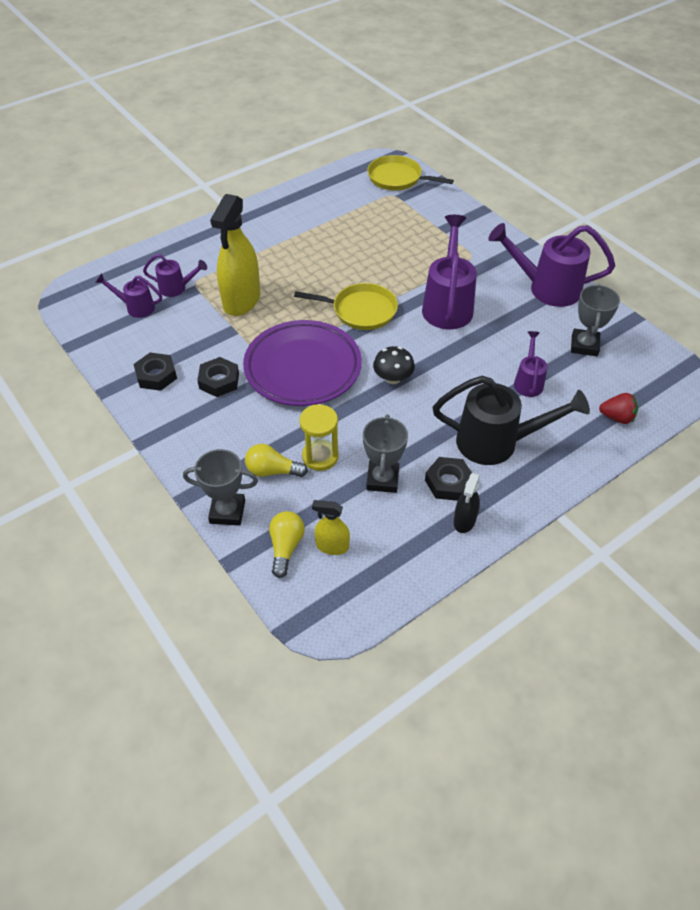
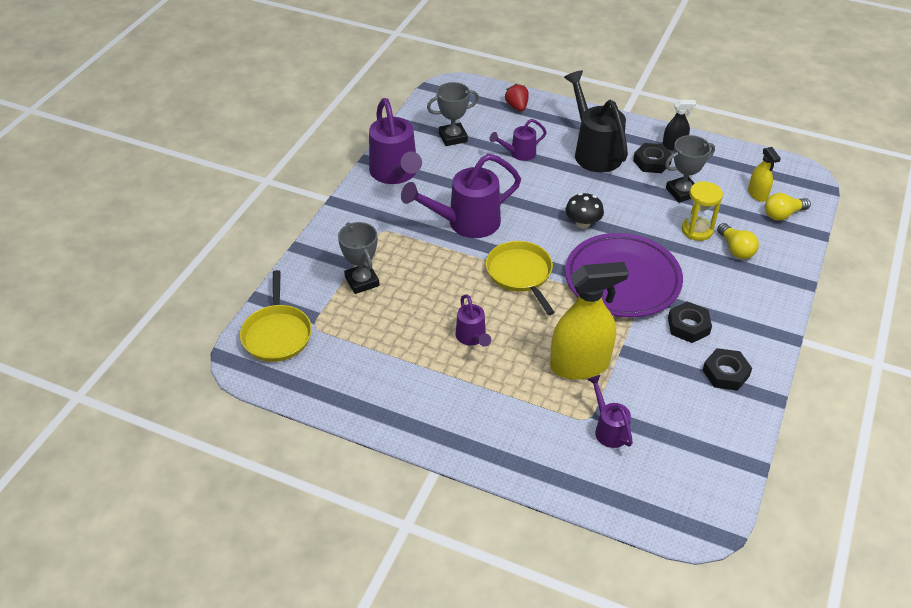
camera: 120 degrees left, 5 degrees down
purple watering can [95,273,162,318] -> purple watering can moved to [456,294,491,347]
grey trophy [183,449,258,526] -> grey trophy moved to [338,222,380,294]

